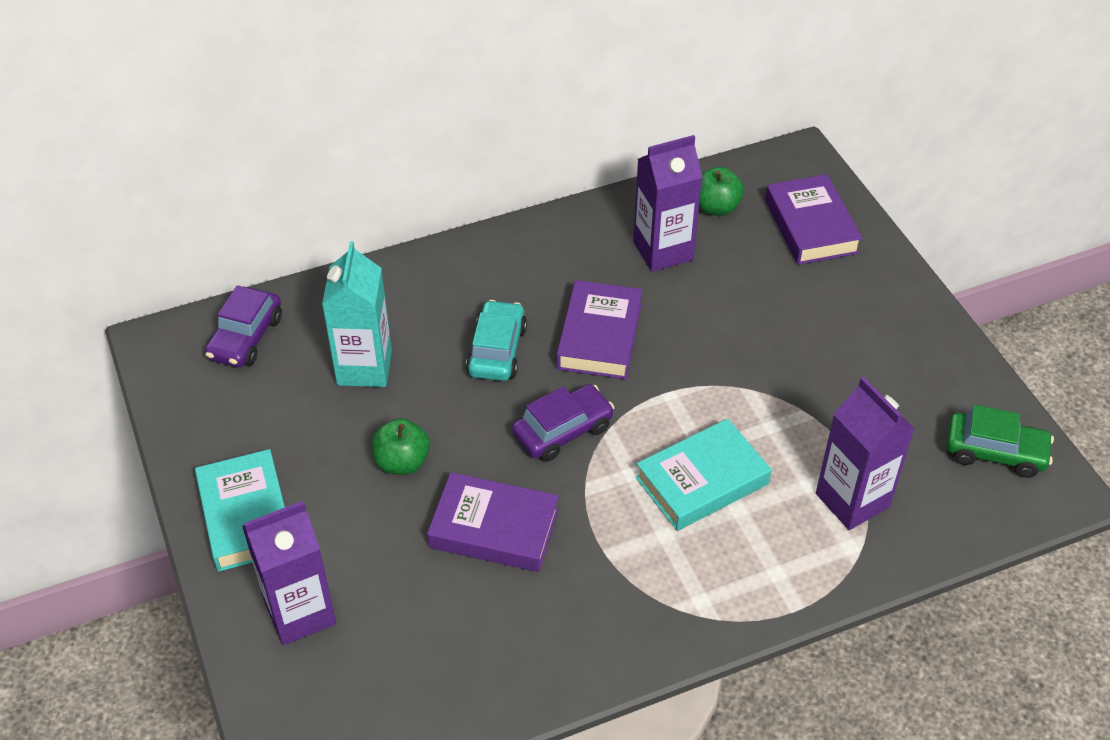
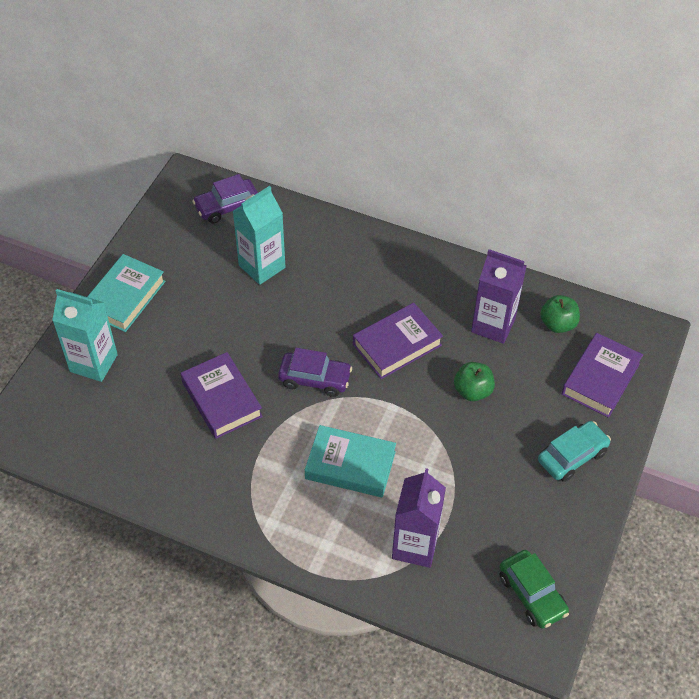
camera: 45 degrees right, 5 degrees up
purple carton [242,501,336,645] -> turquoise carton [52,289,118,382]
green apple [371,418,430,475] -> green apple moved to [454,362,495,401]
turquoise car [466,300,527,381] -> turquoise car moved to [538,421,611,482]

